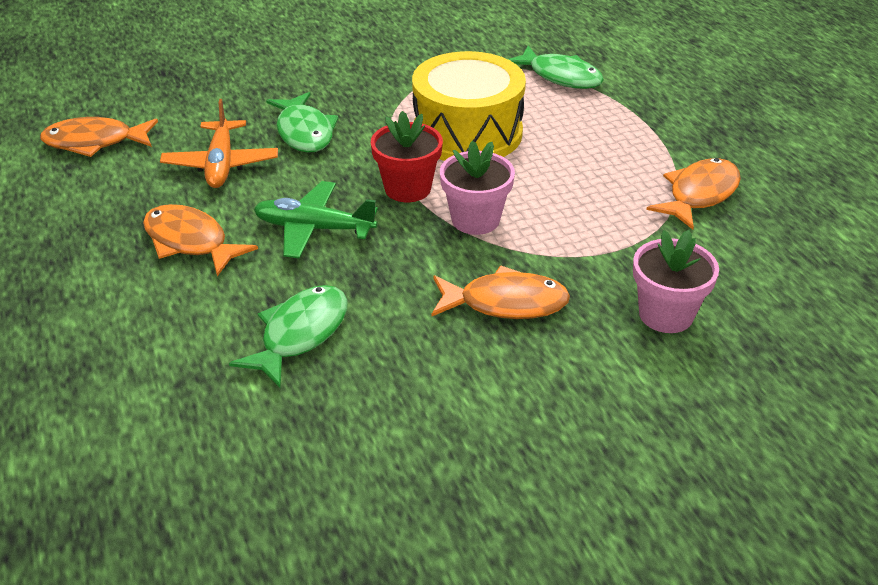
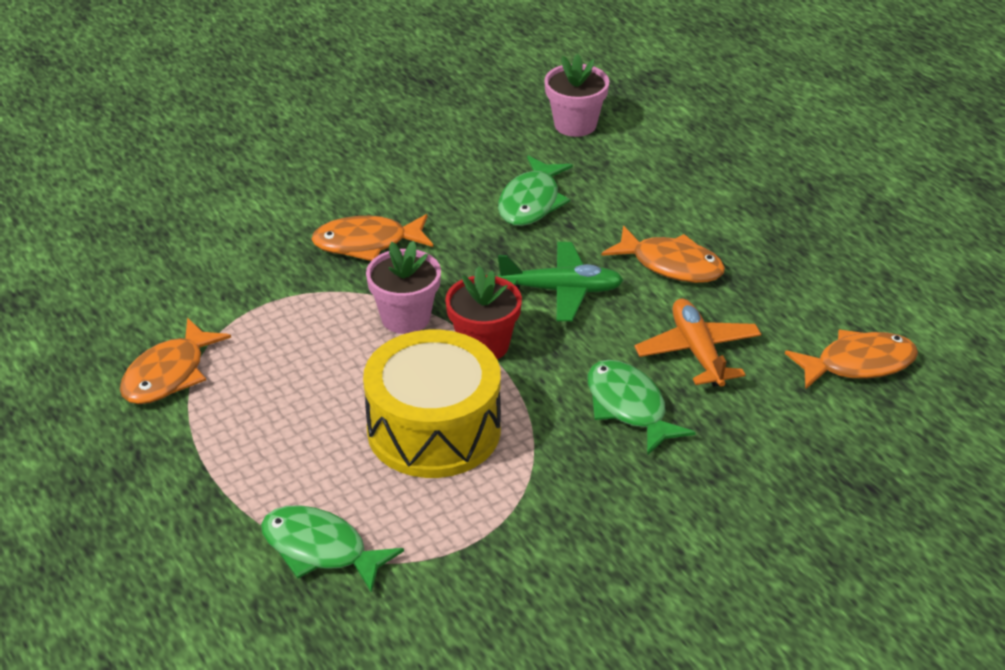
camera: 170 degrees right, 0 degrees up
pink flower pot [633,230,719,333] -> pink flower pot moved to [544,54,609,137]

